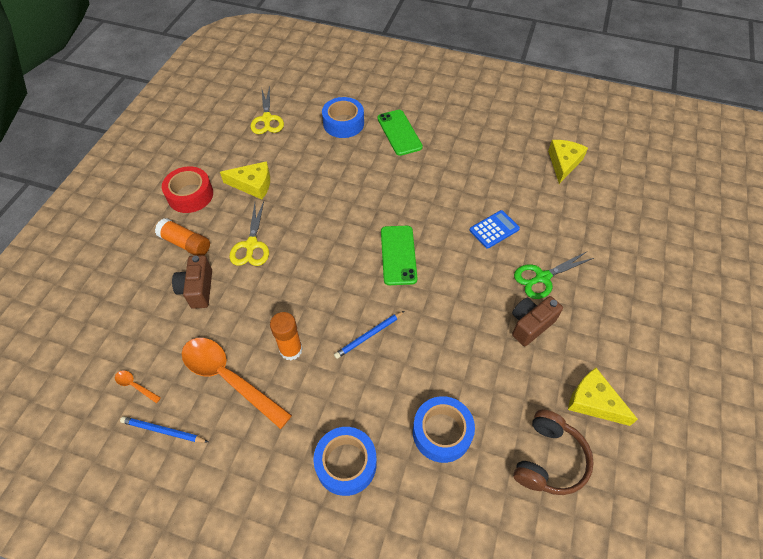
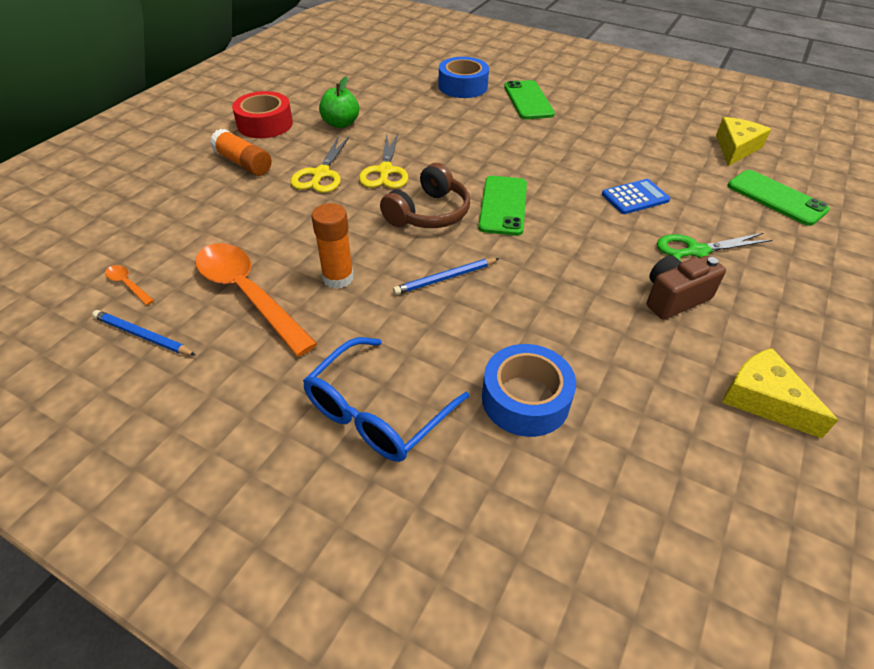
camera: 10 degrees right, 10 degrees down
brown camera [172,255,212,309] -> none
yellow cheese [220,161,270,200] -> green apple [319,76,359,128]
yellow scissors [250,86,284,134] -> yellow scissors moved to [359,133,408,189]
blue tape [313,427,377,496] -> blue glasses [303,337,470,462]
brown headphones [513,410,594,495] -> brown headphones moved to [380,163,470,228]
none -> green phone [728,170,830,226]

